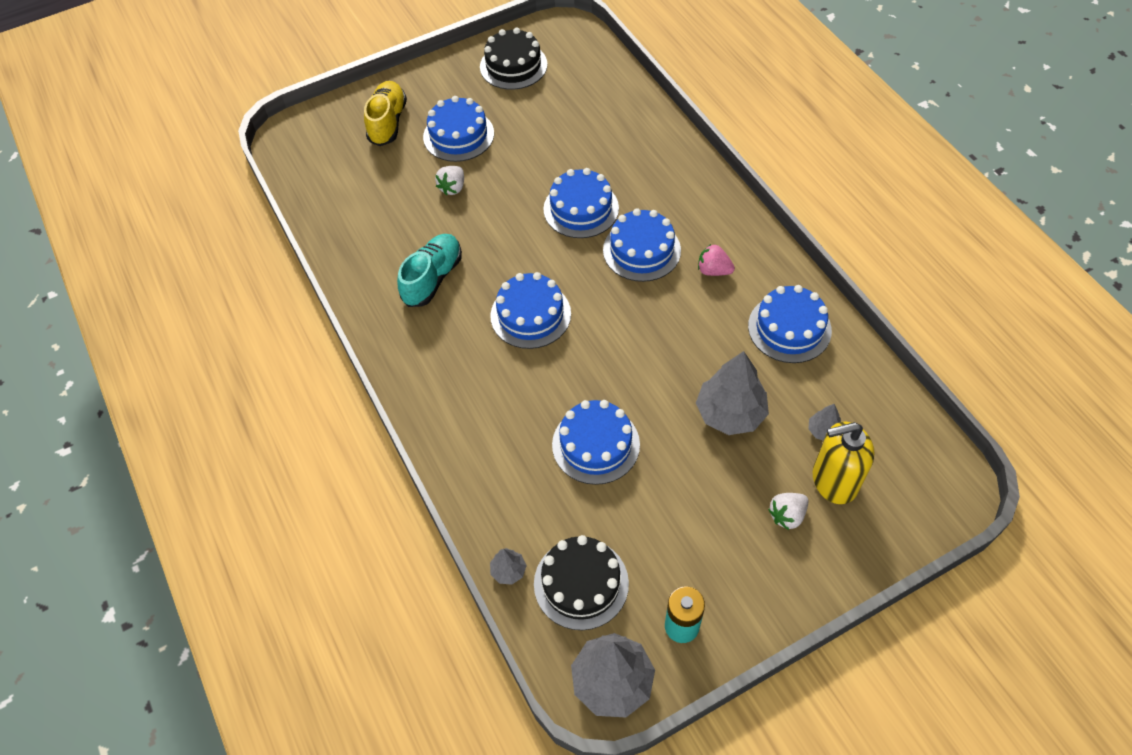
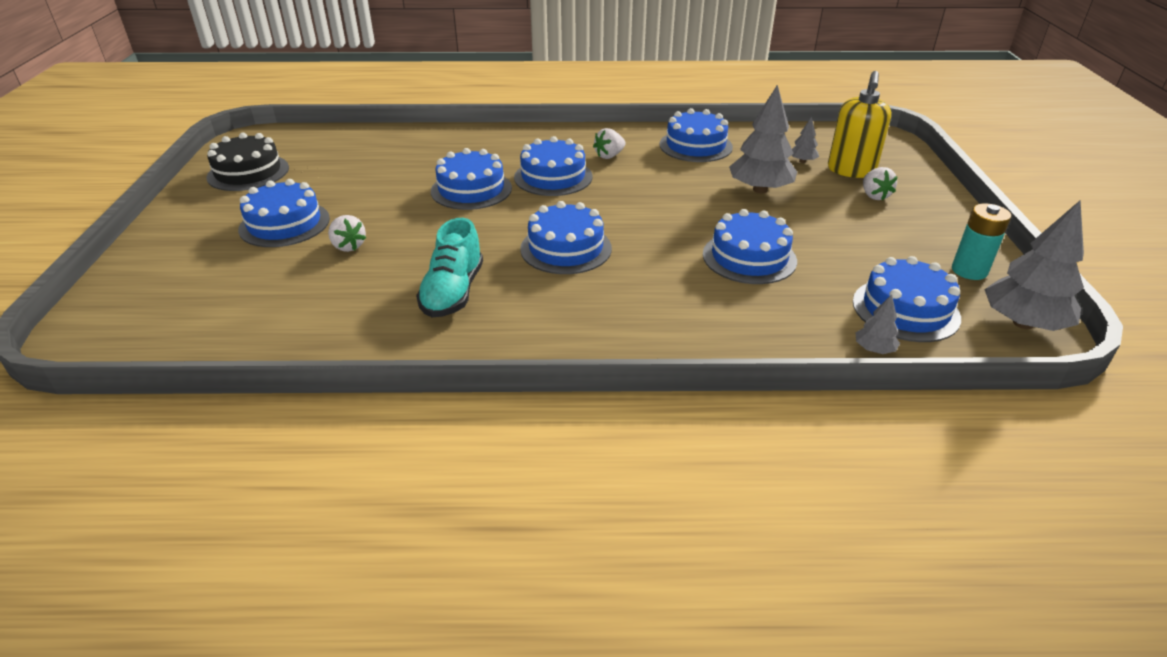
camera: 65 degrees left, 20 degrees down
yellow shoe [364,81,407,146] -> none
turquoise shoe [397,234,462,307] -> turquoise shoe turned 135 degrees counterclockwise [416,218,483,317]
black cake [534,535,629,630] -> blue cake [853,256,961,342]
pink strawberry [698,244,735,276] -> white strawberry [593,128,625,159]

